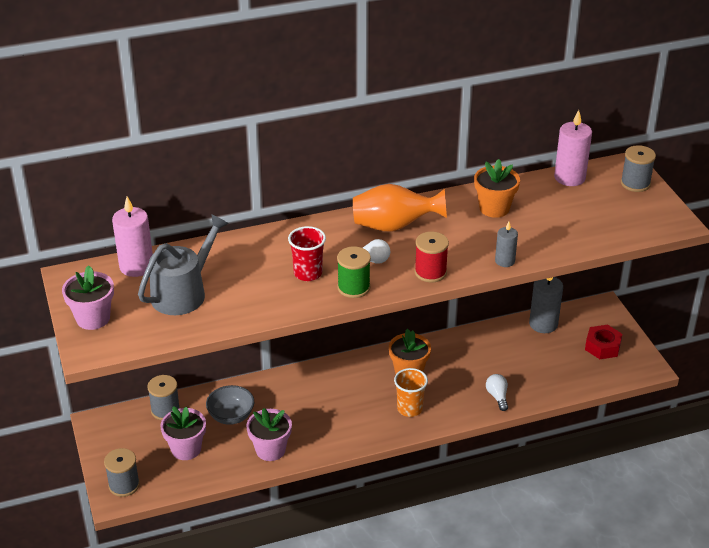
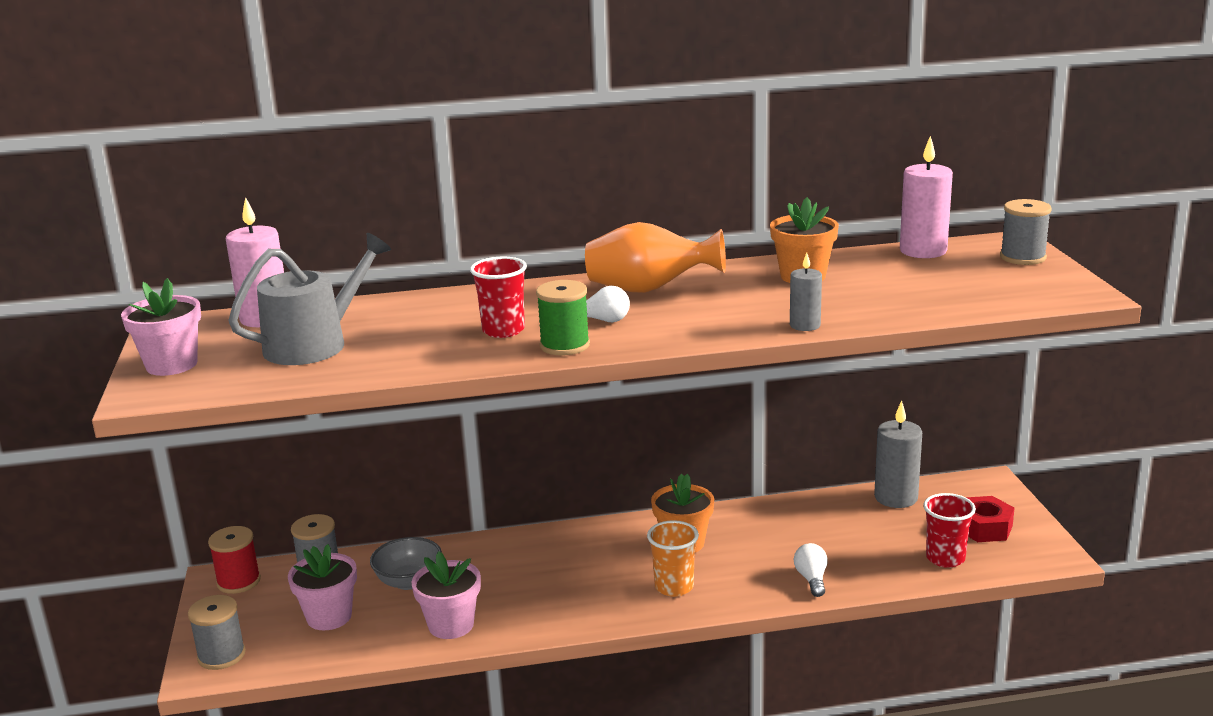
camera: 10 degrees right, 15 degrees down
red spool [414,232,449,282] -> red spool moved to [208,526,261,594]
none -> red cup [924,493,976,568]

